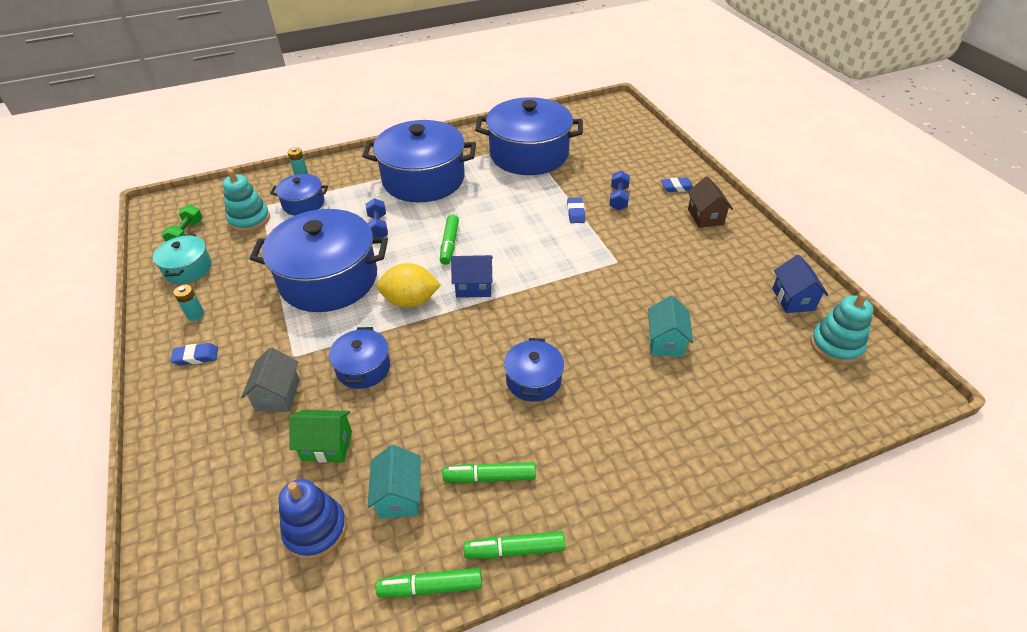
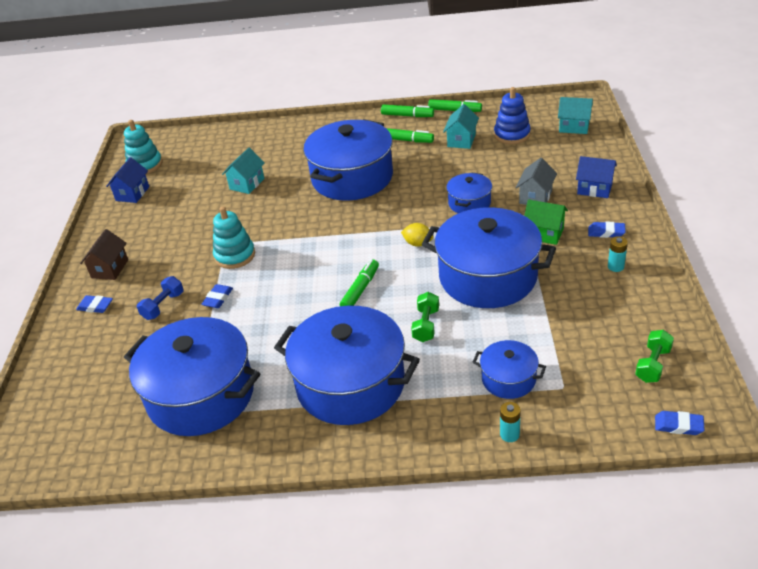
camera: 155 degrees left, 5 degrees down
turquoise pot [153,234,212,284] -> none
turquoise stacking toy [223,169,270,232] -> turquoise stacking toy moved to [213,206,255,269]
green house [289,410,352,463] -> green house moved to [524,200,568,245]
blue dumbbell [366,198,388,238] -> green dumbbell [411,292,439,342]
yellow lemon [376,263,441,308] -> yellow lemon [401,223,433,247], size x0.59
blue house [451,255,493,298] -> blue house moved to [576,156,617,198]
blue pot [504,338,564,402] -> blue pot [303,119,393,201], size x2.06
none -> turquoise house [558,97,593,134]
none -> blue eraser [655,411,704,435]

